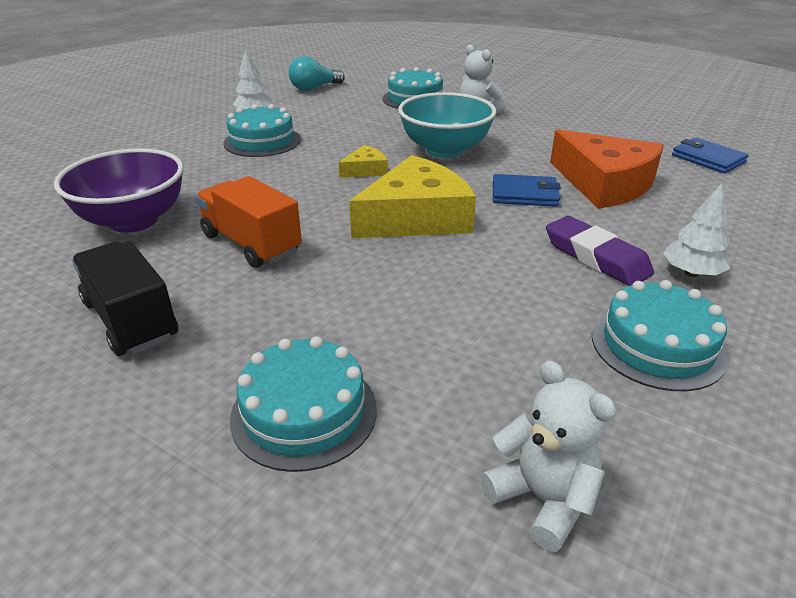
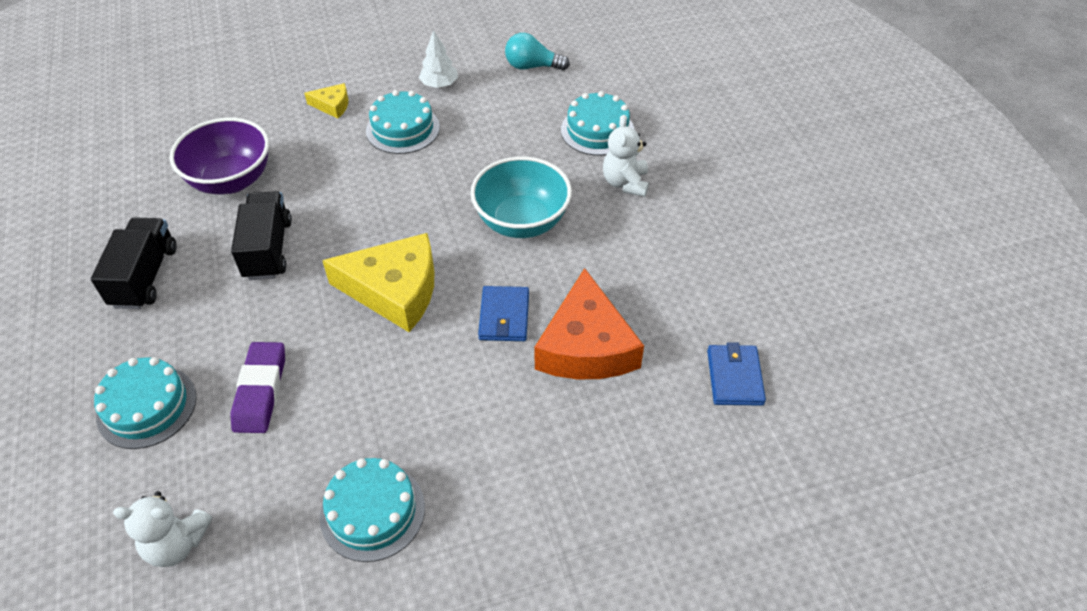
camera: 40 degrees right, 15 degrees up
orange truck [196,176,302,268] -> black truck [231,191,292,280]
yellow cheese [338,145,388,178] -> yellow cheese moved to [304,83,348,119]
white teddy bear [481,360,617,552] -> white teddy bear turned 90 degrees clockwise [113,491,212,567]
blue wallet [493,174,561,207] -> blue wallet turned 45 degrees clockwise [478,286,529,341]
purple eraser [546,216,654,286] -> purple eraser moved to [230,342,285,433]
white tree [664,183,730,277] -> none

